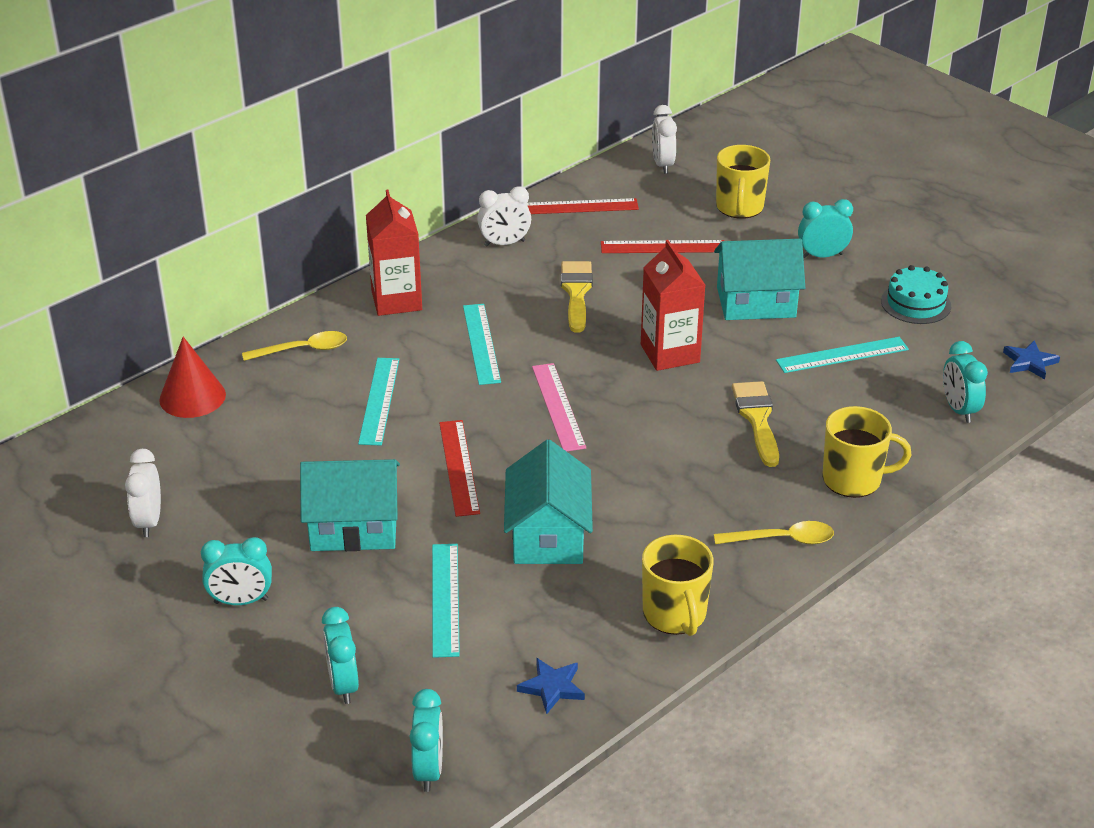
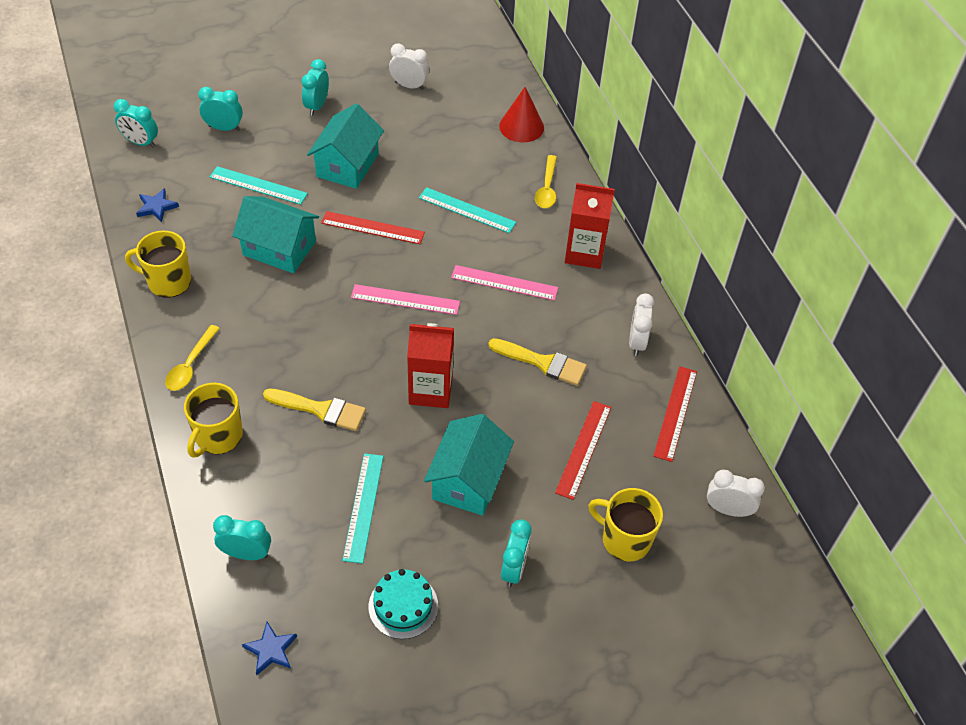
camera: 110 degrees right, 15 degrees up
turquoise ruler [463,304,501,385] -> pink ruler [451,265,558,301]

